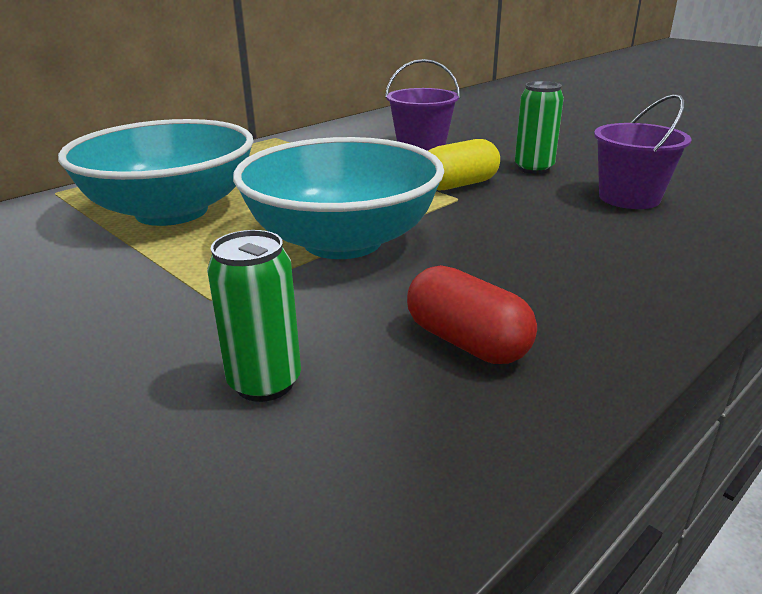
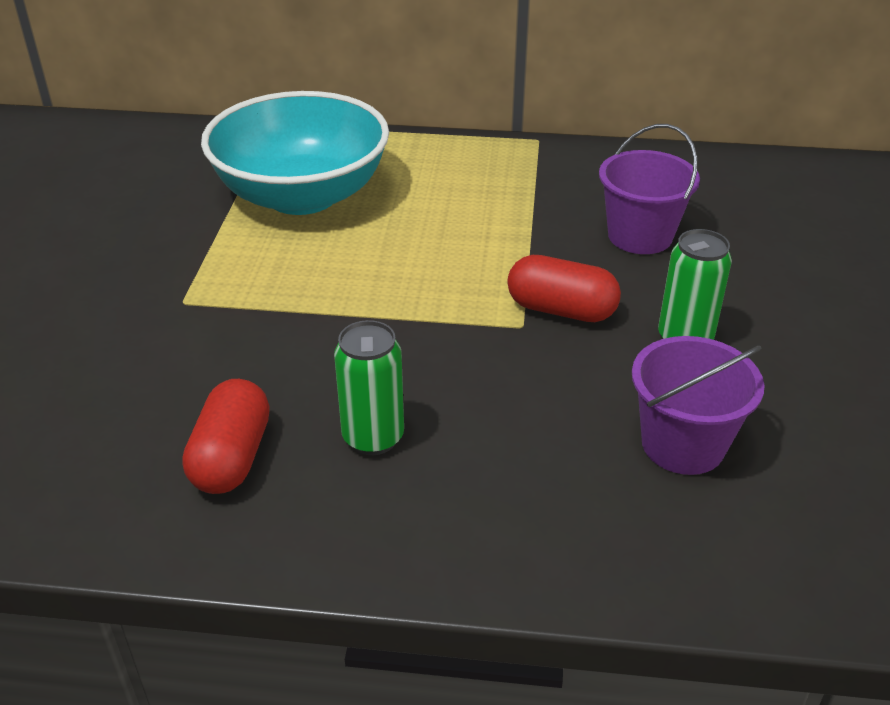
camera: 50 degrees right, 10 degrees up
green can [207,230,301,402] -> green can moved to [334,320,404,455]
turquoise bowl [233,137,444,259] -> none
yellow capsule [429,139,500,190] -> red capsule [507,255,621,322]

